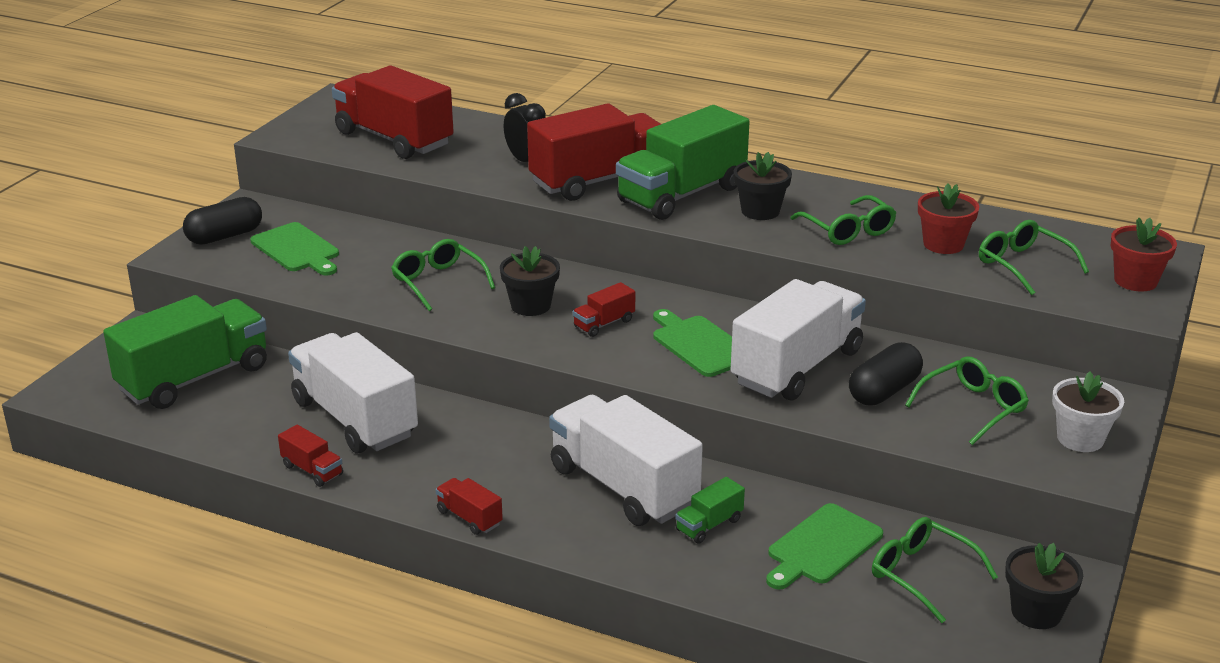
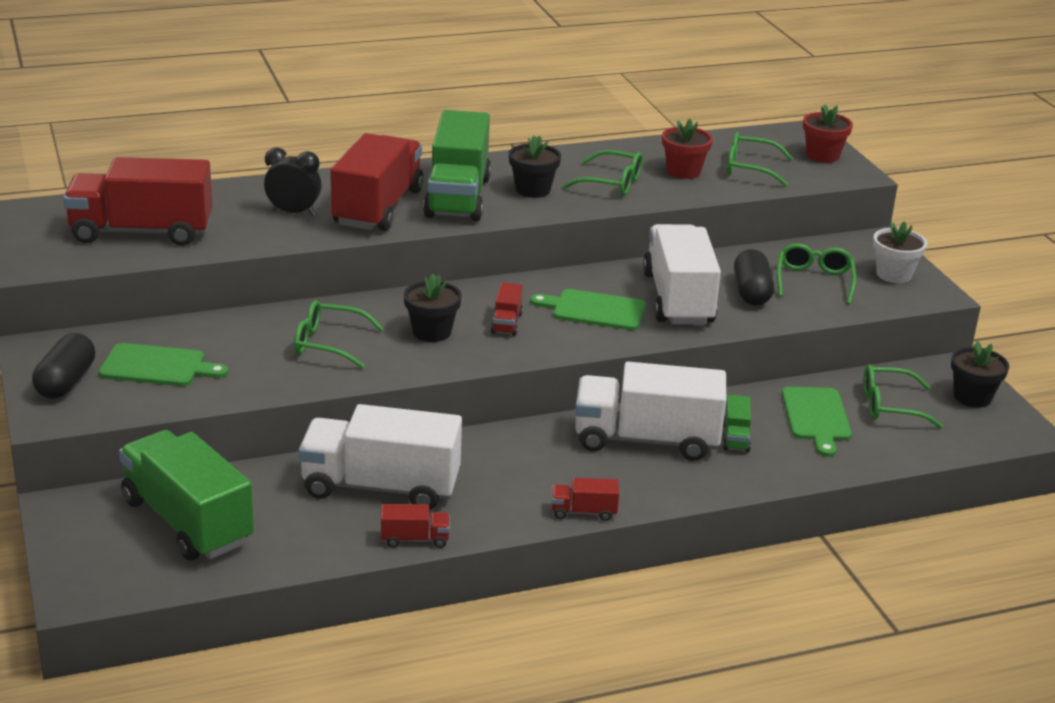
camera: 45 degrees left, 0 degrees up
green truck [103,295,267,409] -> green truck turned 45 degrees counterclockwise [119,430,254,560]

